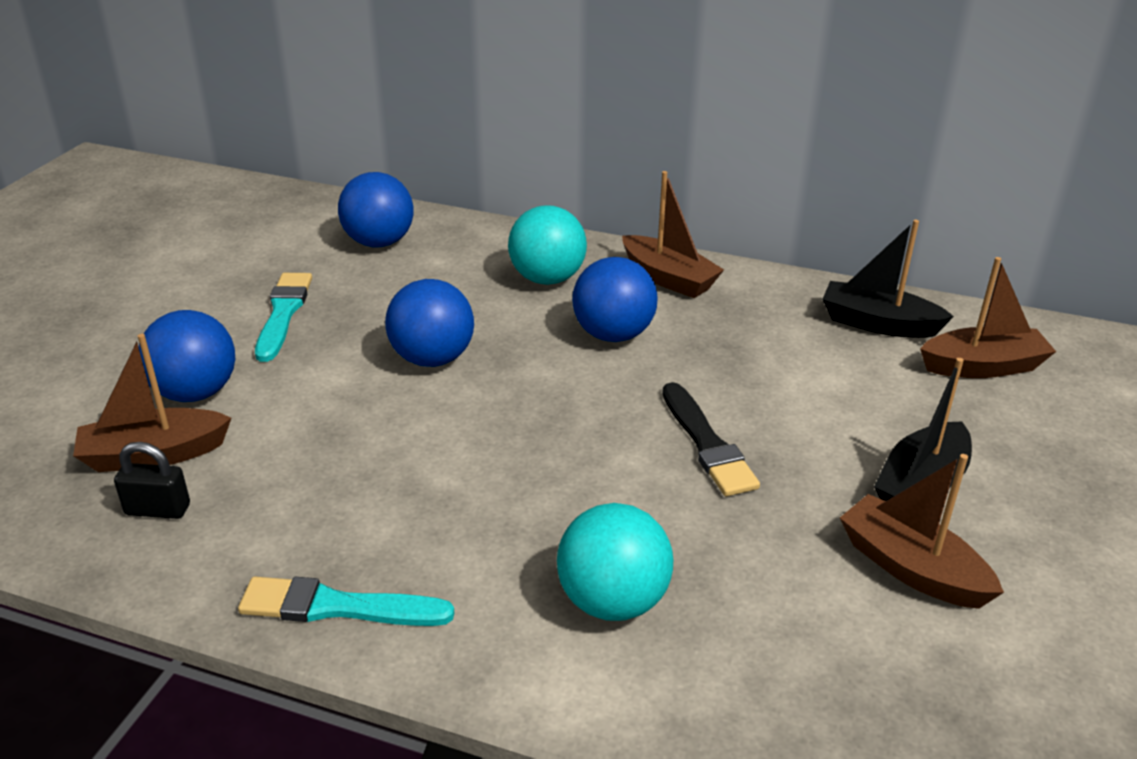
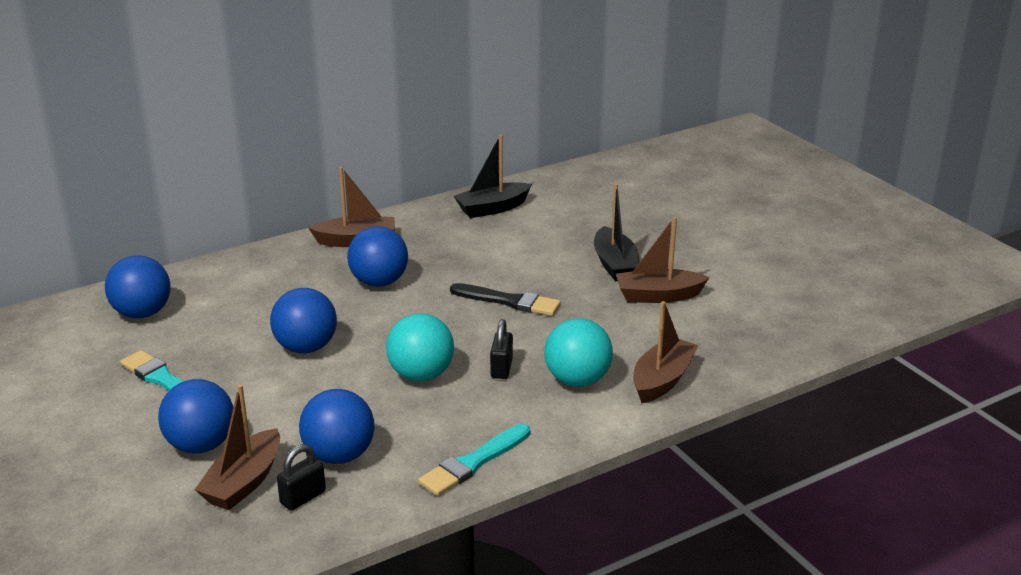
camera: 50 degrees left, 5 degrees down
turquoise ball [508,205,587,285] -> turquoise ball moved to [386,313,454,382]
brown boat [920,257,1056,378] -> brown boat moved to [633,301,699,403]
none -> blue ball [299,389,375,464]
none -> black padlock [490,319,513,379]

